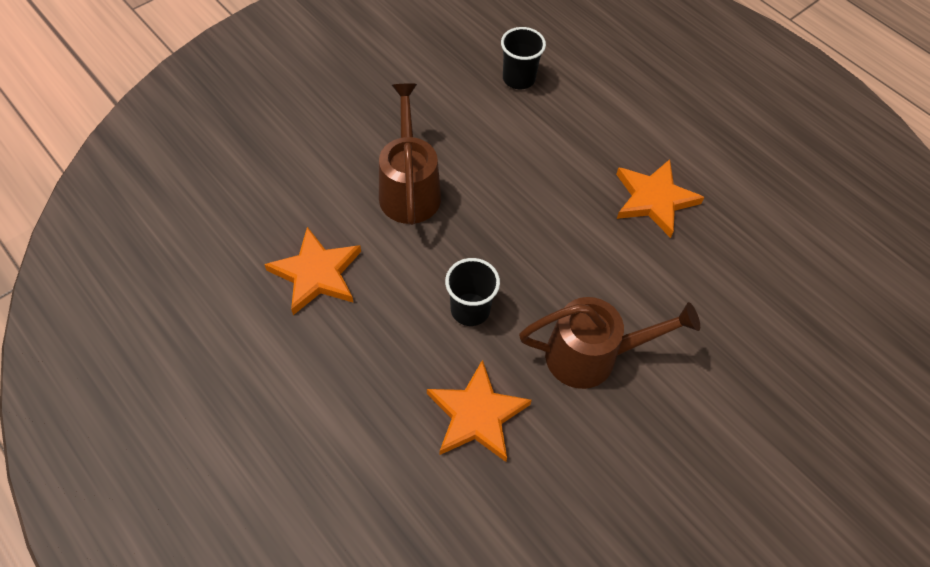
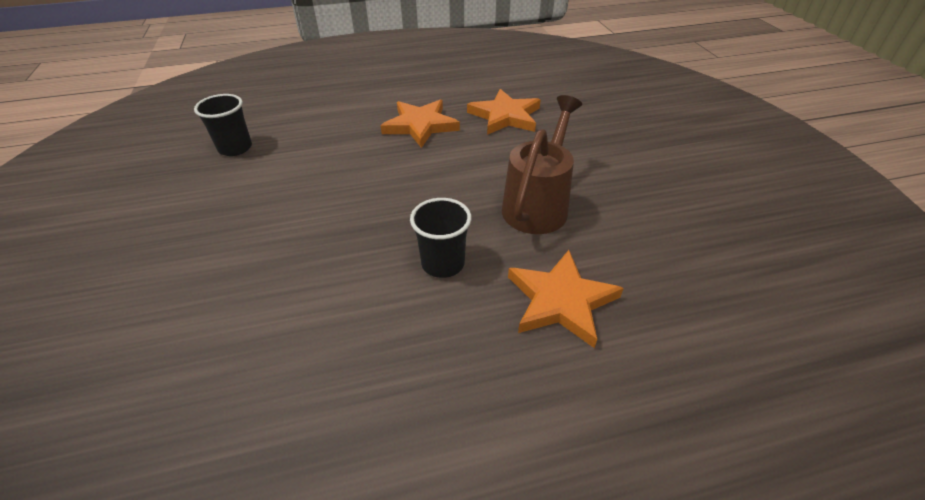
camera: 60 degrees left, 15 degrees down
orange star [264,227,361,315] -> orange star moved to [467,89,541,135]
brown watering can [379,84,441,225] -> none

